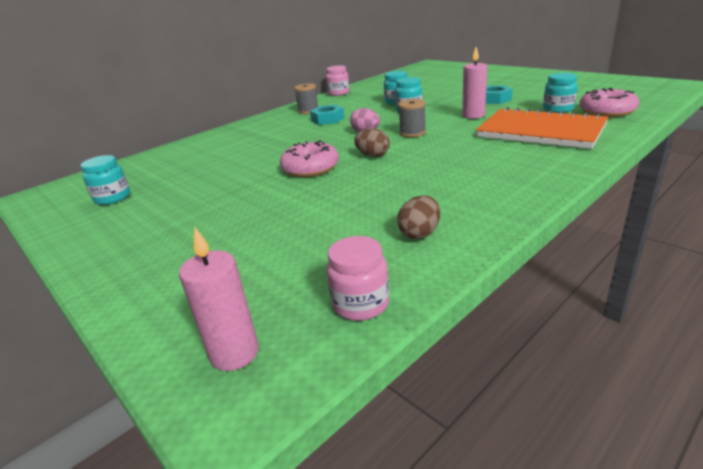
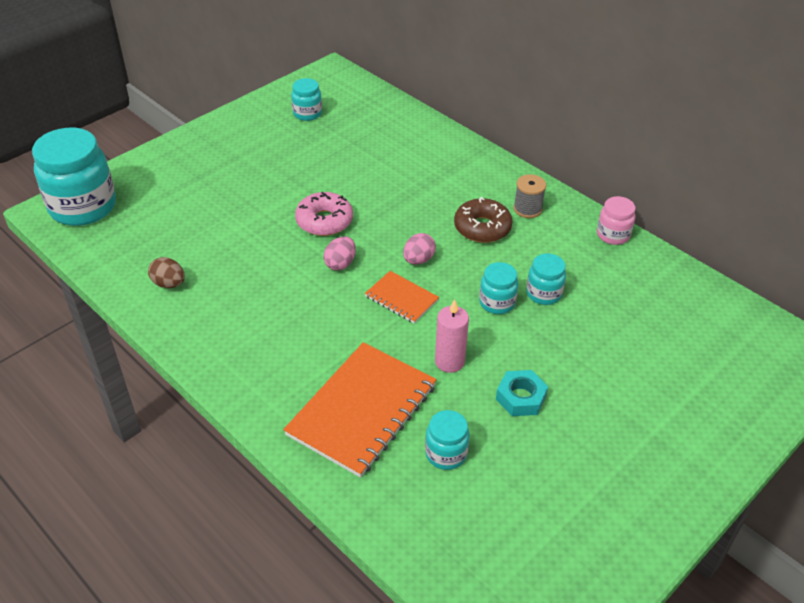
camera: 85 degrees right, 15 degrees up
pink candle [179,226,259,371] -> turquoise jar [32,128,116,226]
turquoise nut [310,105,344,125] -> brown donut [454,197,513,243]
pink jar [326,236,389,321] -> none
brown egg [354,128,390,157] -> pink egg [323,236,356,270]
grey spool [398,99,426,137] -> orange notebook [365,271,439,323]
pink donut [579,88,639,117] -> none

